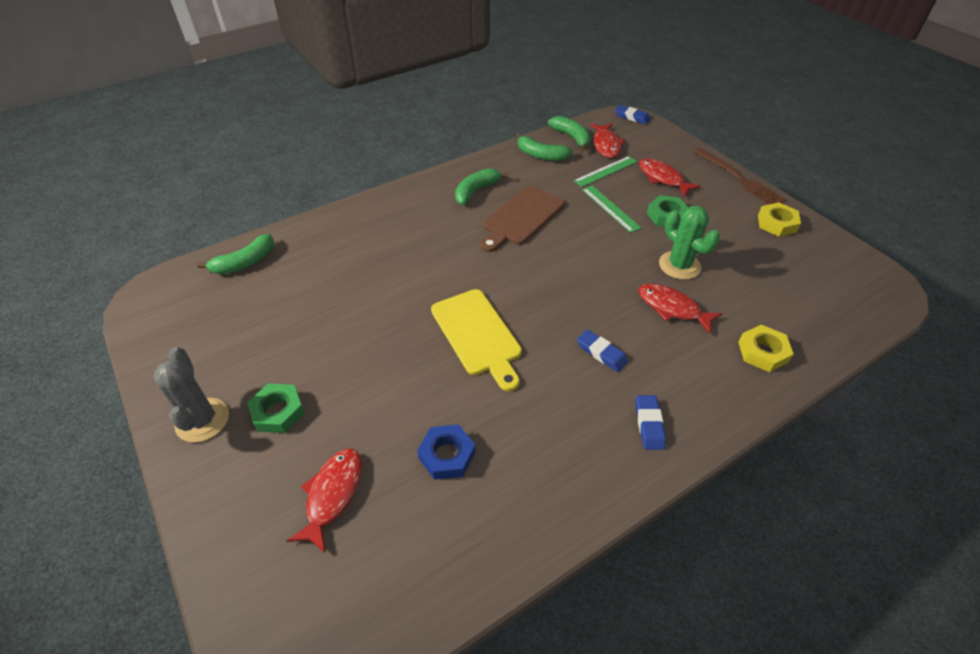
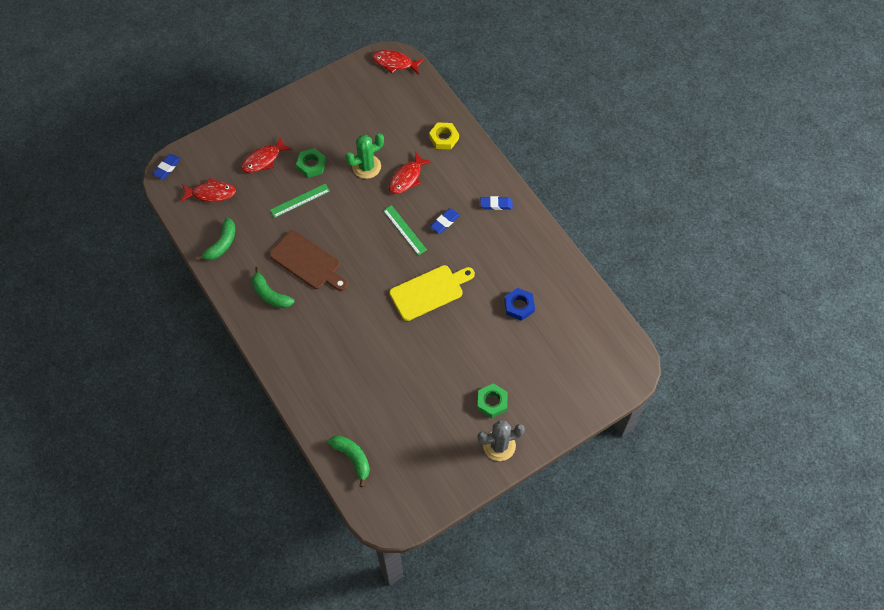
camera: 90 degrees left, 15 degrees up
red fish [287,449,362,553] -> red fish moved to [372,50,424,75]
green banana [548,116,591,151] -> none
green ruler [574,156,637,187] -> green ruler moved to [383,205,427,255]
brown fork [694,148,786,205] -> none
yellow nut [758,202,801,237] -> none

